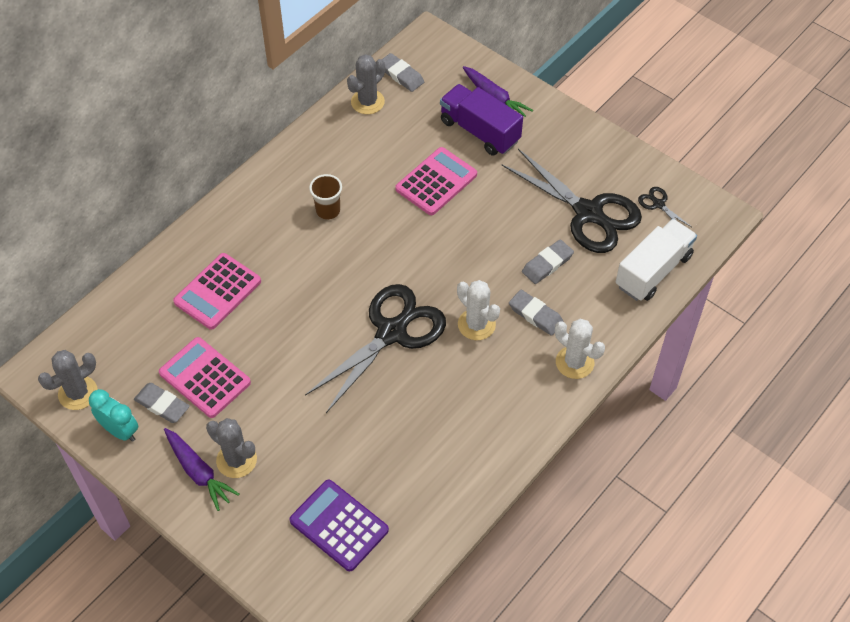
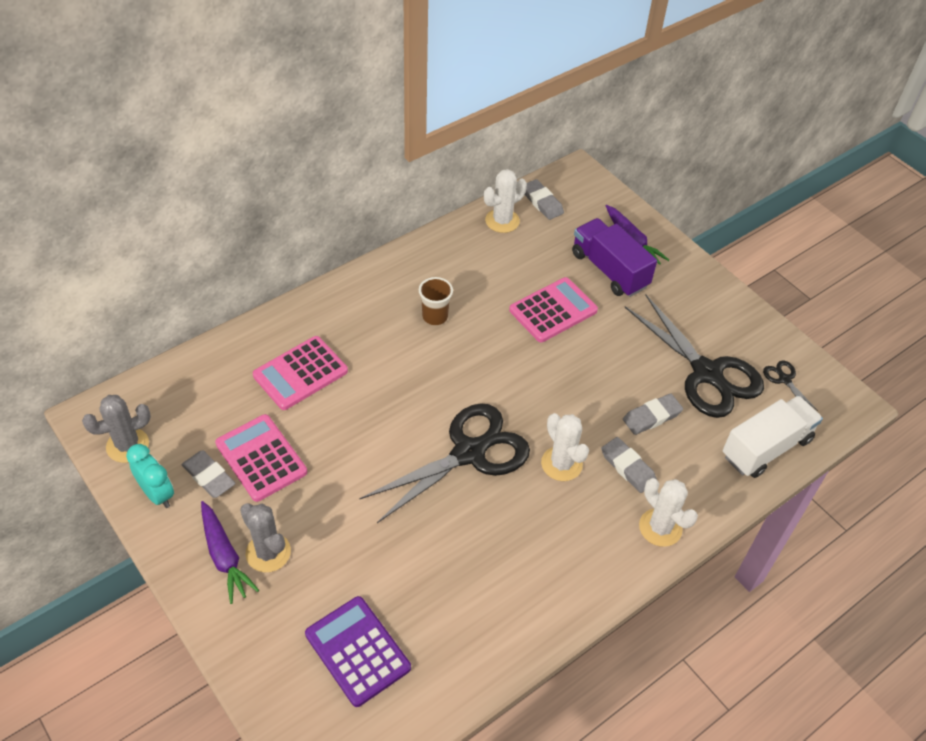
camera: 10 degrees right, 5 degrees down
grey cactus [347,54,385,114] -> white cactus [484,169,527,233]

